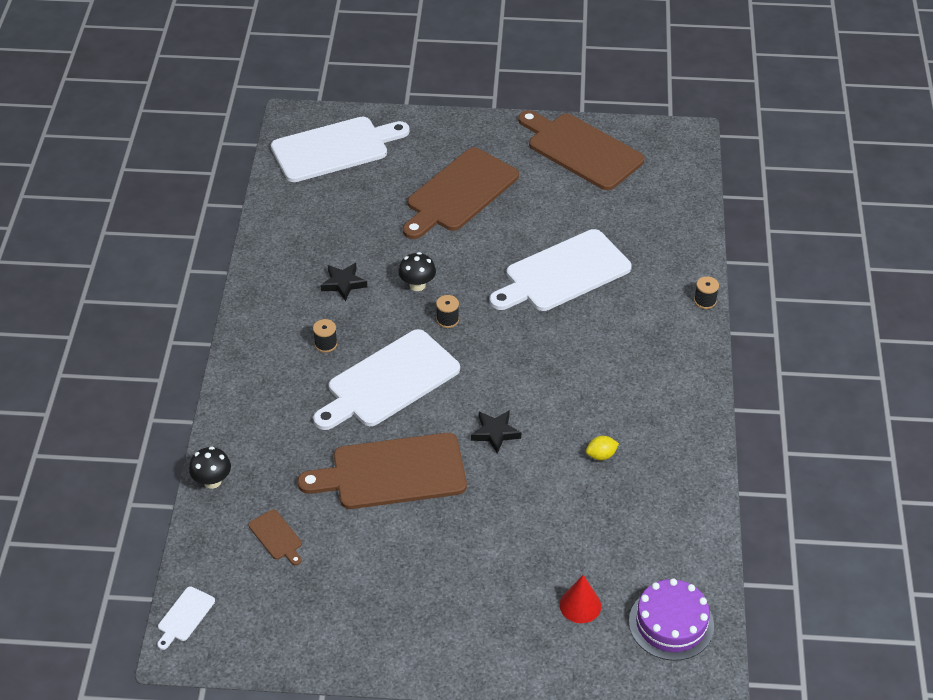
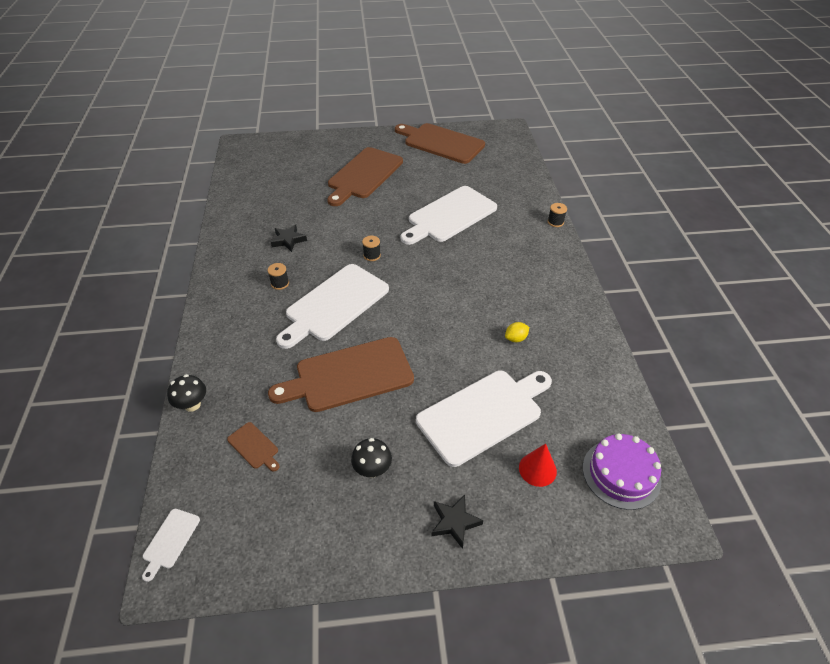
camera: 10 degrees left, 0 degrees up
white cutting board [271,117,410,182] -> white cutting board moved to [416,371,552,467]
black mushroom [398,252,436,291] -> black mushroom moved to [351,438,392,478]
black star [471,410,521,454] -> black star moved to [432,495,483,549]

